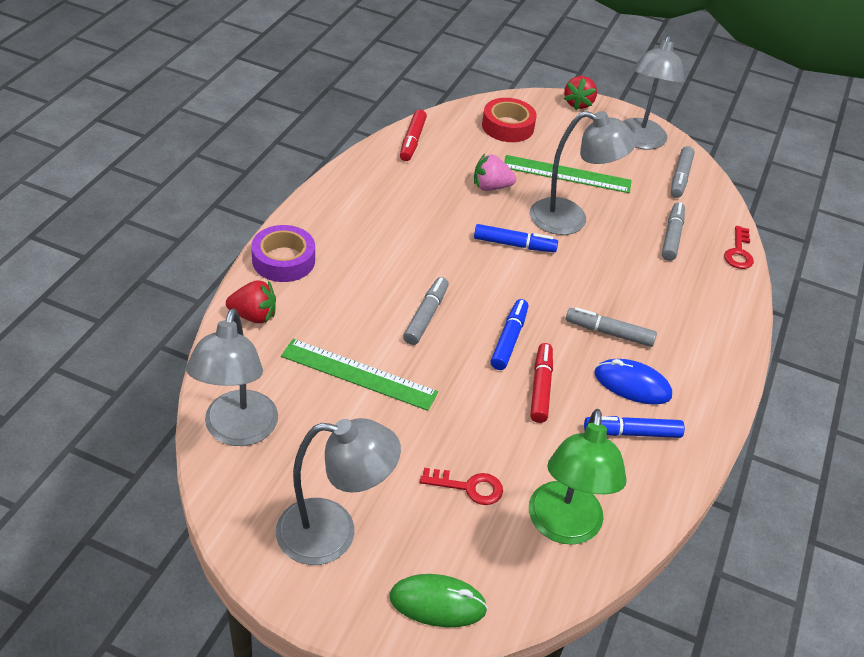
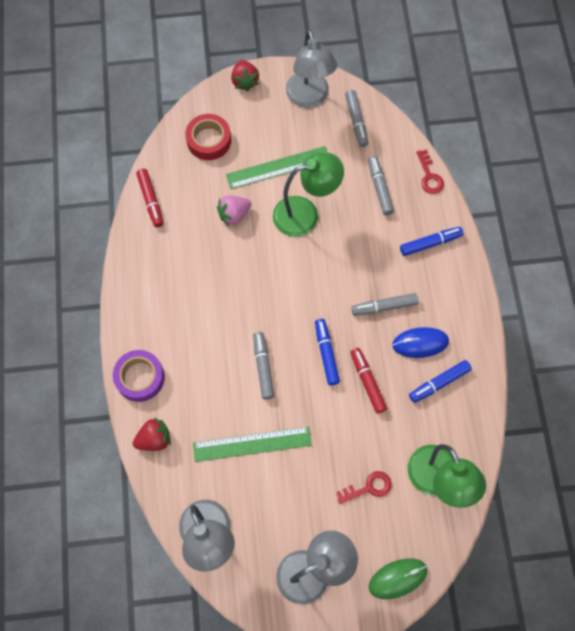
camera: 25 degrees left, 25 degrees up
blue marker [474,224,558,252] -> blue marker moved to [400,227,463,256]
grey lamp [530,111,637,235] -> green lamp [273,152,344,237]

